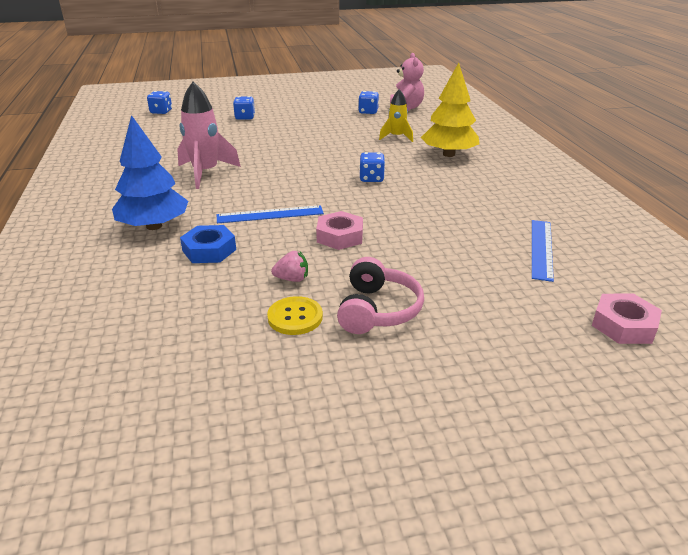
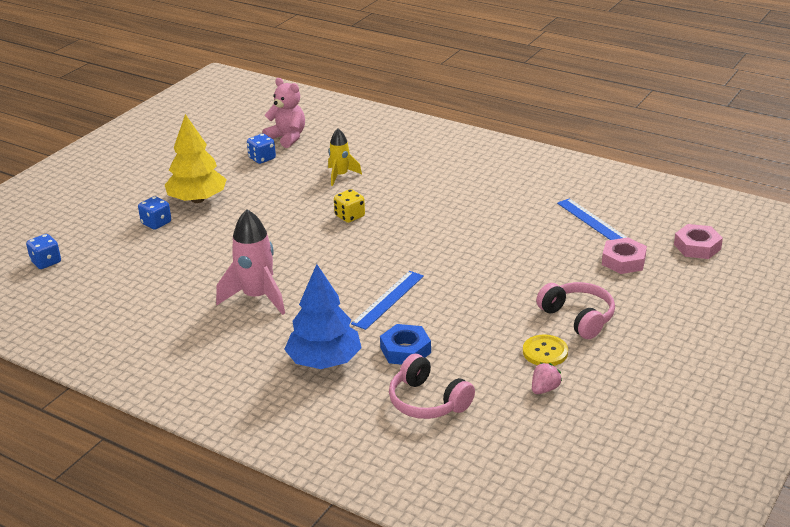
camera: 45 degrees left, 0 degrees up
pink strawberry [271,251,308,282] -> pink strawberry moved to [532,363,562,394]
pink nut [316,211,363,250] -> pink nut moved to [602,237,647,274]
blue dice [359,152,385,182] -> none
yellow tree [421,63,480,157] -> yellow tree moved to [165,114,227,203]
none -> yellow dice [334,189,365,223]
none -> pink headphones [389,354,475,419]

